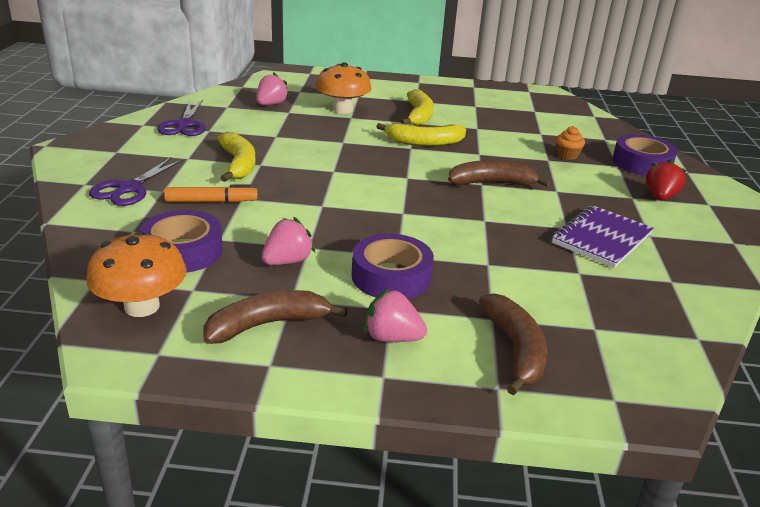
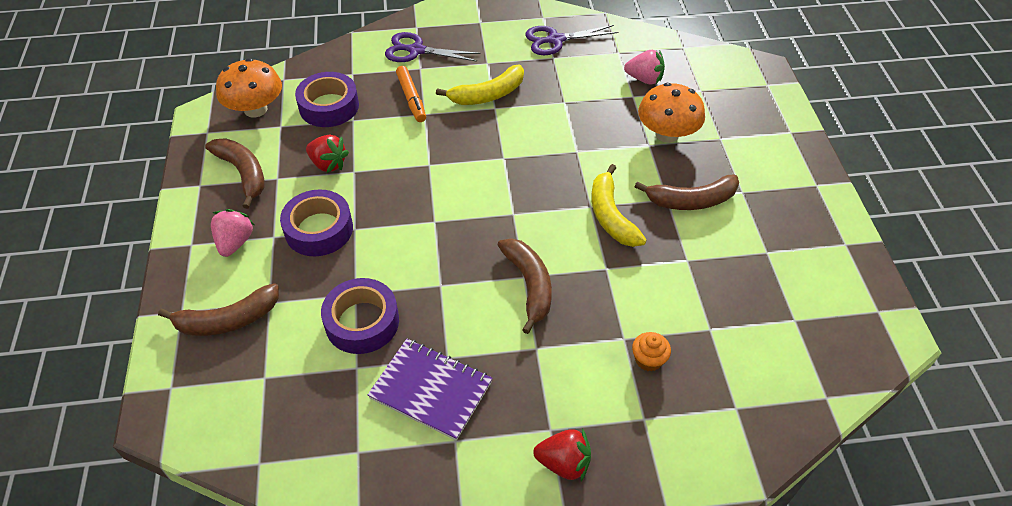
camera: 80 degrees right, 20 degrees up
pink strawberry [262,217,315,265] -> red strawberry [306,135,349,173]
yellow banana [400,89,434,126] -> brown banana [635,175,739,210]
purple tape [613,134,678,176] -> purple tape moved to [321,278,399,354]

